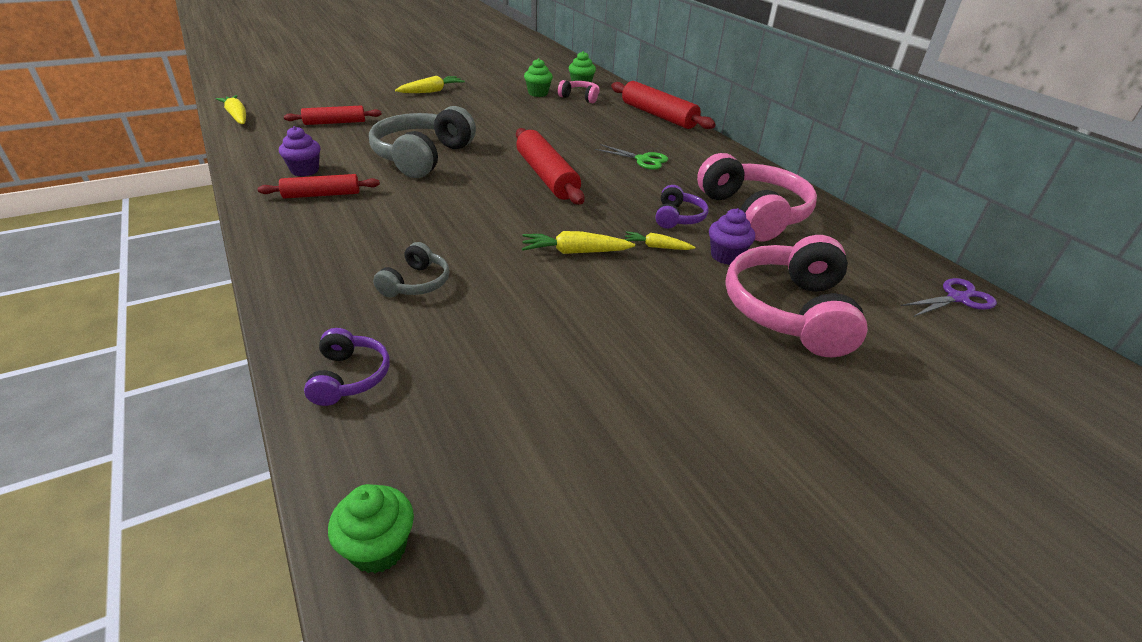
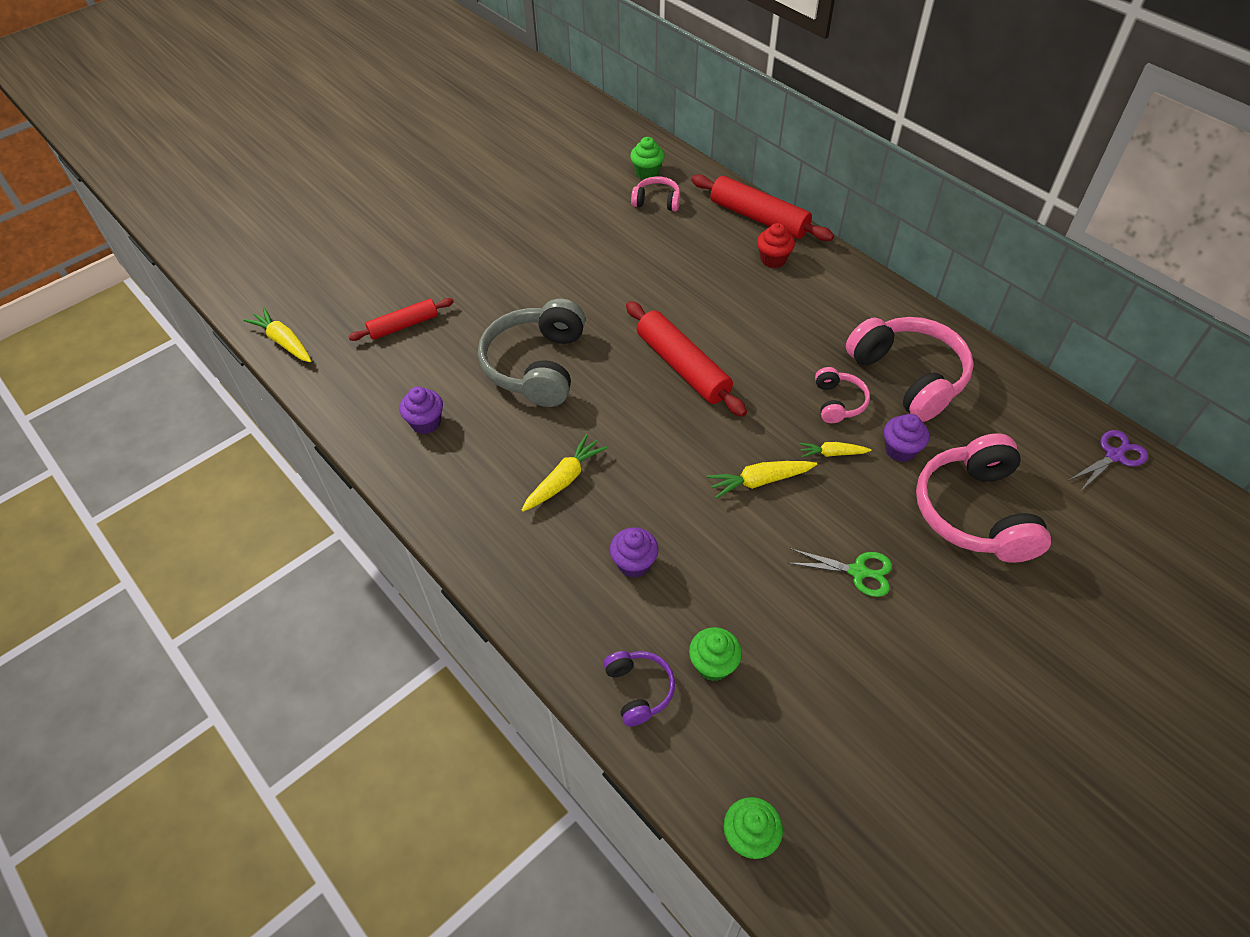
camera: 10 degrees left, 15 degrees up
red rolling pin [257,174,380,199] -> none
grey headphones [373,242,449,297] -> purple cupcake [610,527,659,578]
yellow carrot [395,76,465,93] -> yellow carrot moved to [522,434,607,512]
green cupcake [524,58,553,97] -> green cupcake moved to [689,627,742,681]
green scissors [595,144,668,170] -> green scissors moved to [788,548,892,597]
purple headphones [655,185,709,229] -> pink headphones [815,367,870,423]
none -> red cupcake [757,223,795,268]

